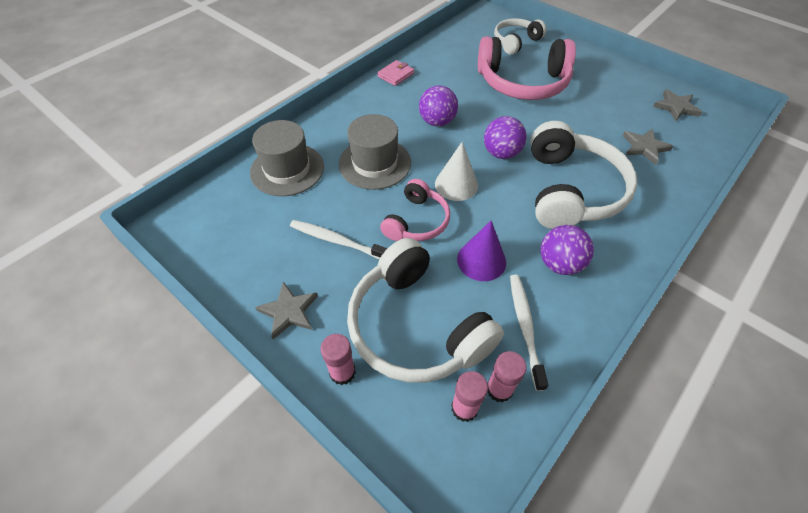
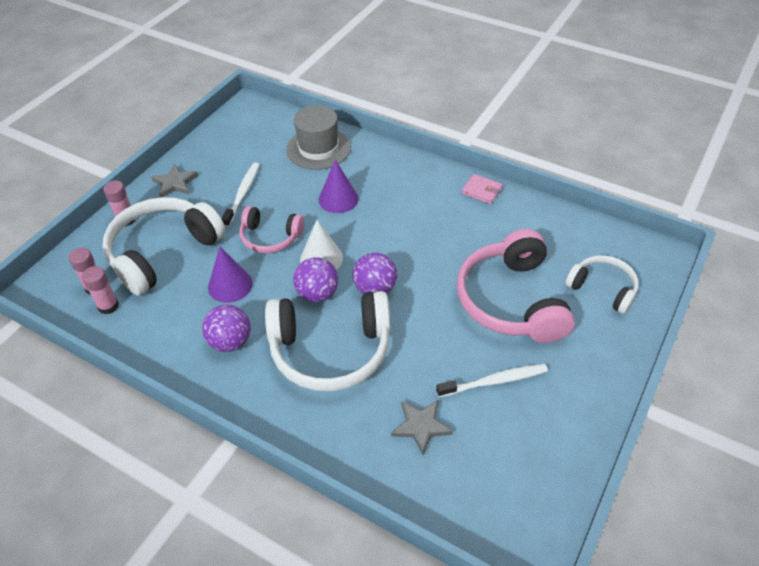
camera: 80 degrees right, 5 degrees down
grey hat [339,114,411,190] -> purple cone [319,160,358,213]
purple ball [419,85,458,126] -> purple ball moved to [293,257,338,302]
white toothbrush [510,275,548,391] -> white toothbrush moved to [436,364,548,397]
grey star [653,89,702,122] -> none

